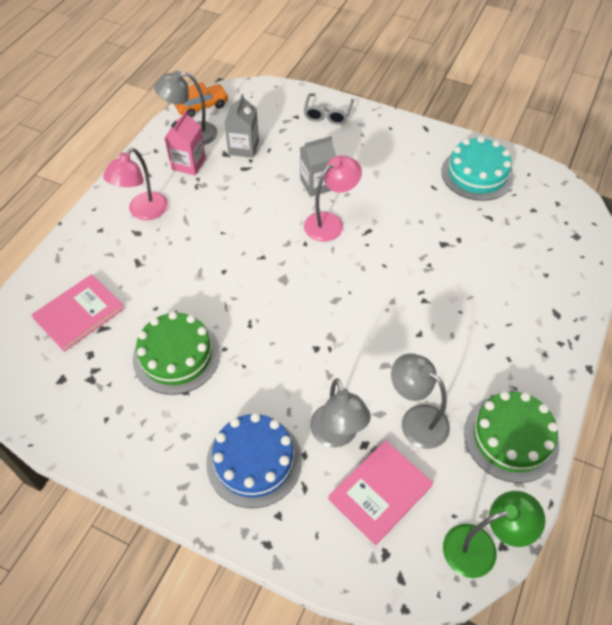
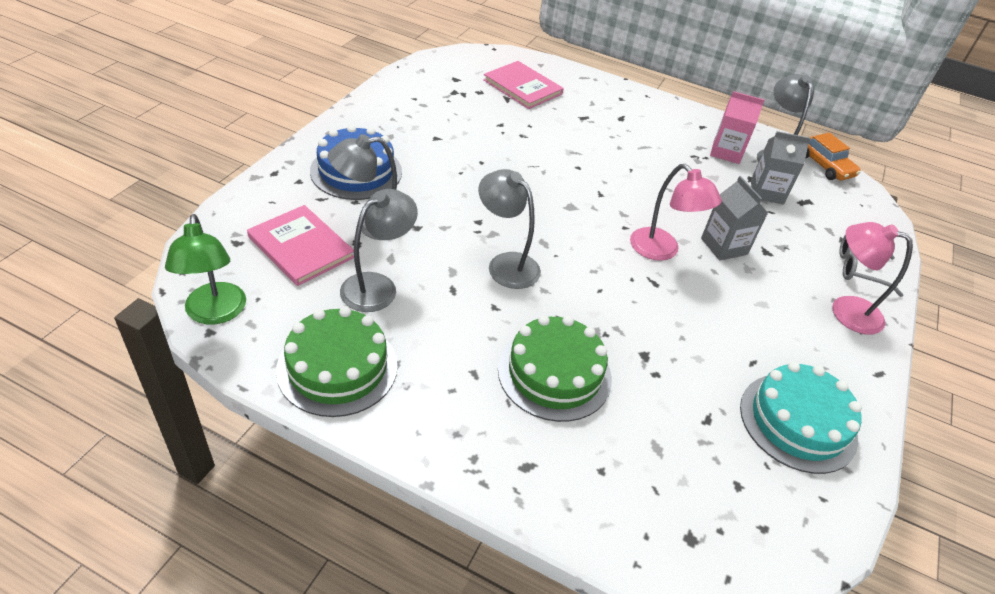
camera: 85 degrees right, 10 degrees down
pink lamp [103,148,168,220] -> pink lamp moved to [832,222,913,335]
green cake [133,311,220,395] -> green cake moved to [498,315,612,422]
none -> grey lamp [478,169,541,289]

